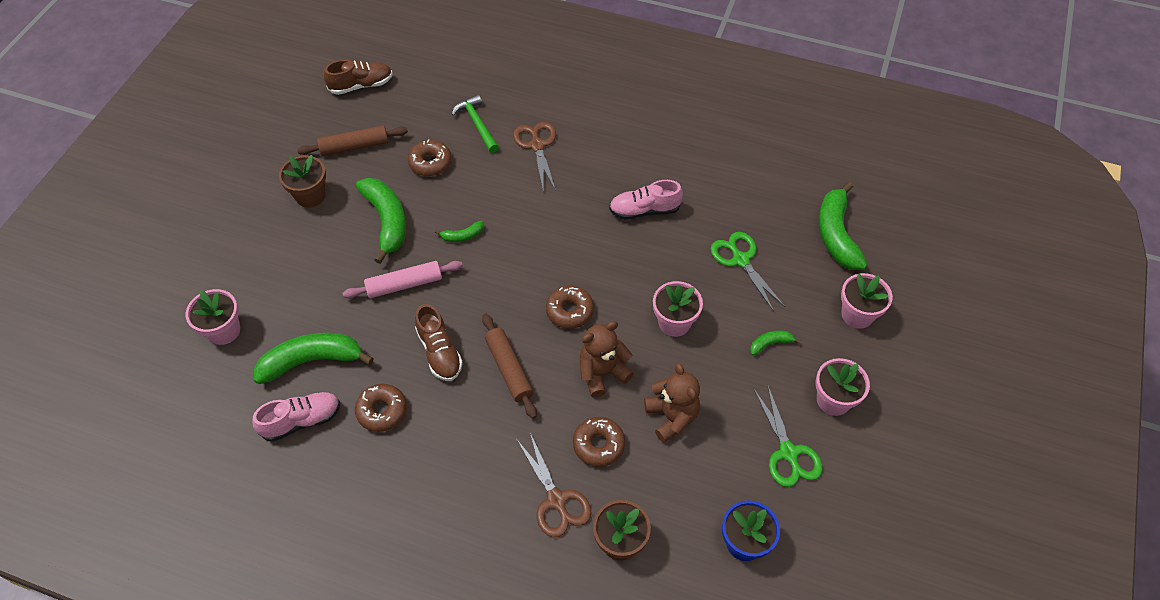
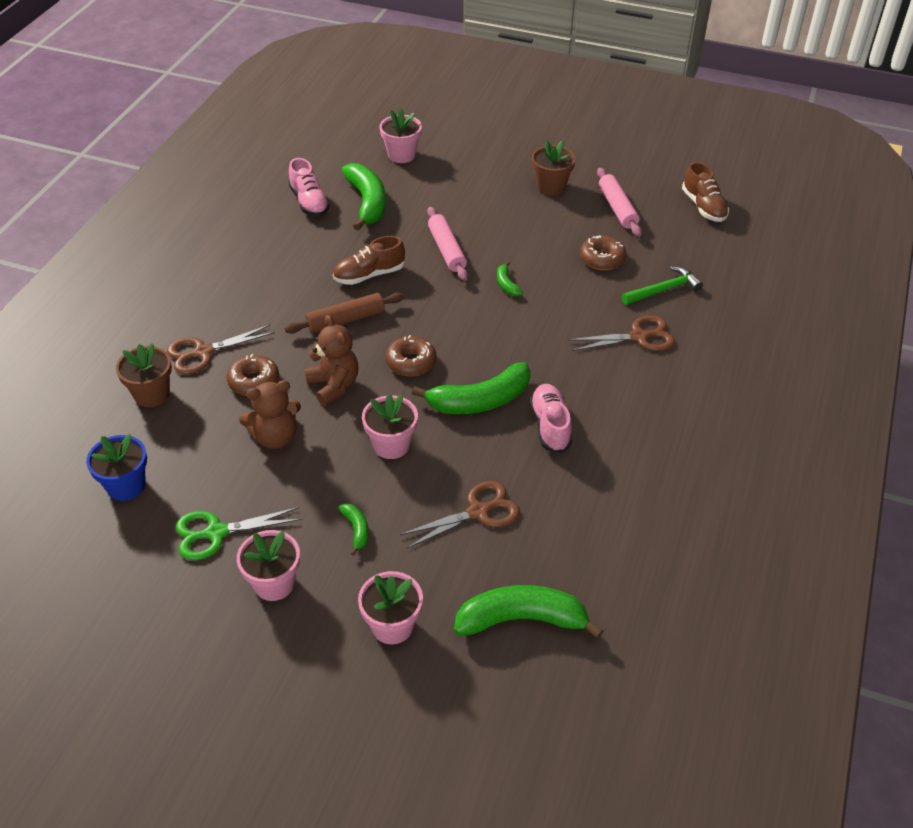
camera: 90 degrees right, 10 degrees down
brown rolling pin [297,125,408,156] -> pink rolling pin [597,168,642,237]
brown donut [355,384,407,432] -> none
green banana [356,178,406,264] -> green banana moved to [412,362,531,414]
green scissors [710,232,785,312] -> brown scissors [399,481,520,548]

